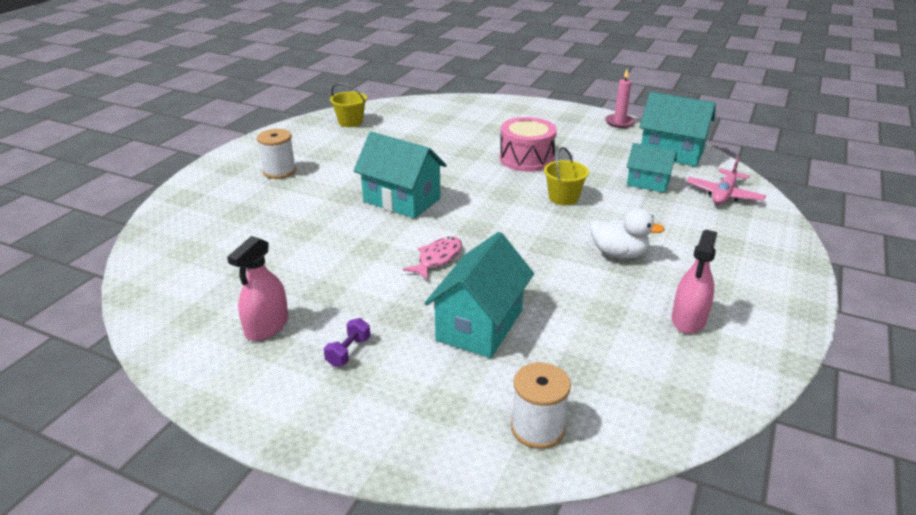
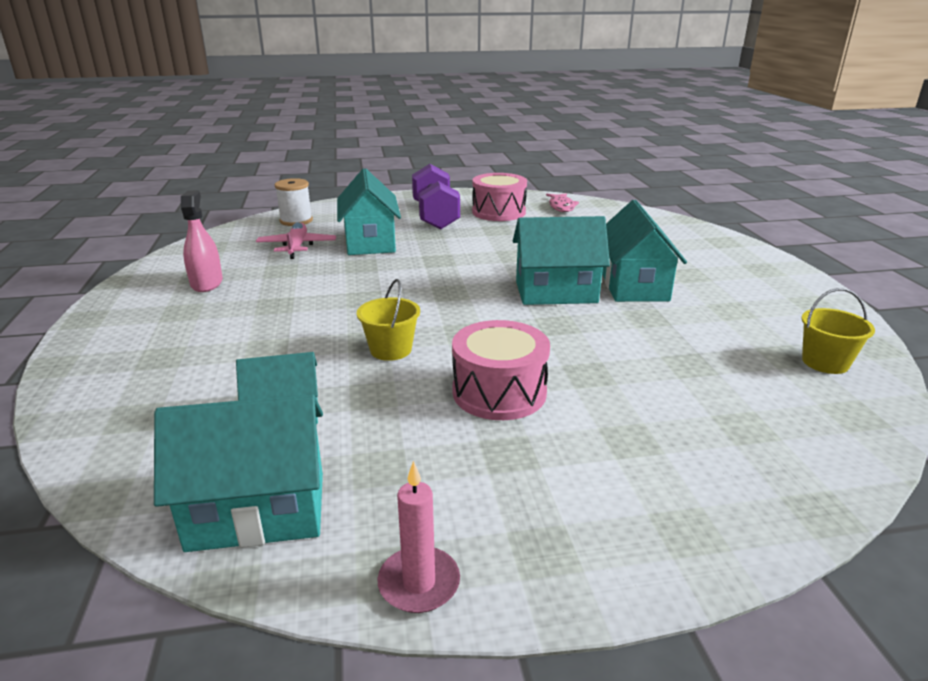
camera: 145 degrees right, 5 degrees down
pink spray bottle [227,236,288,341] -> pink drum [472,173,527,221]
white spool [257,129,296,179] -> none
purple dumbbell [324,318,371,367] -> purple dumbbell [412,164,460,230], size x2.46
pink fish [403,237,462,280] -> pink fish moved to [546,193,579,212]
white duck [590,208,665,259] -> none
pink plane [686,157,766,205] -> pink plane moved to [256,222,336,259]
none -> turquoise house [602,200,687,302]

